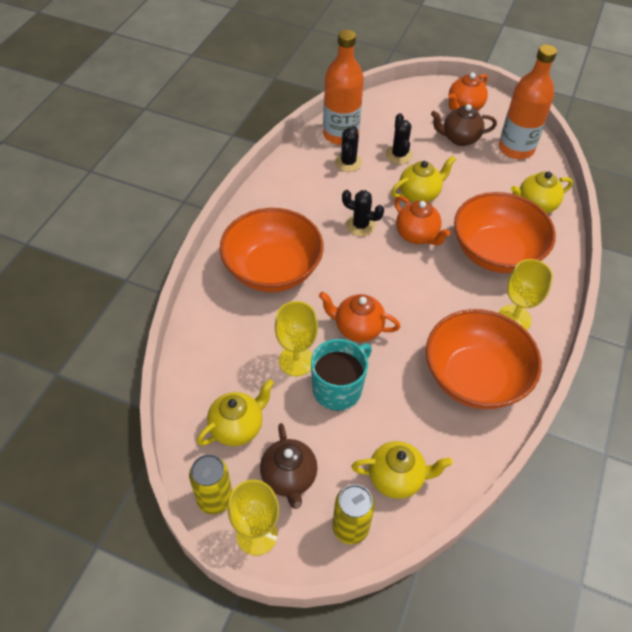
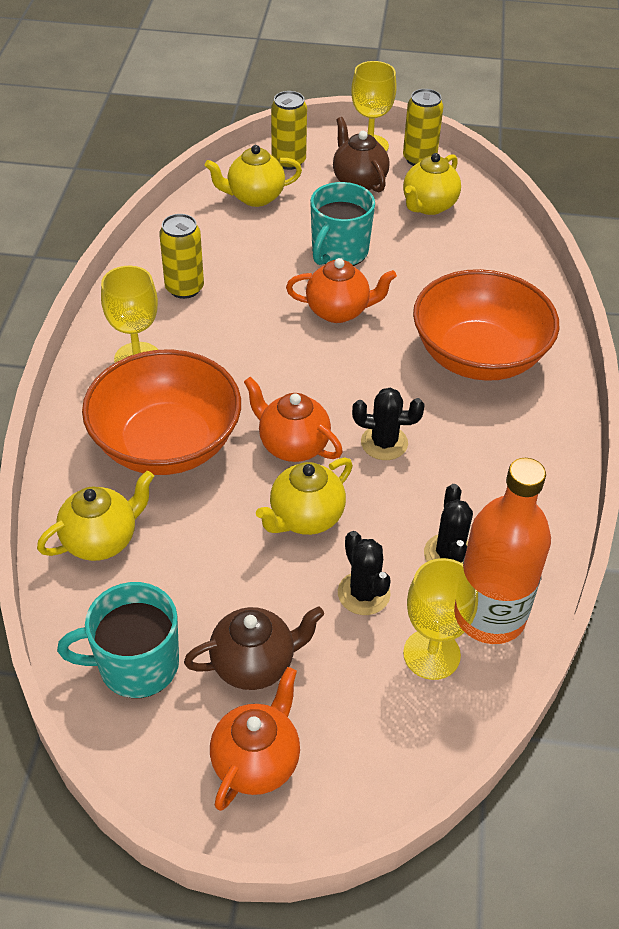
camera: 165 degrees right, 5 degrees down
yellow goblet [275,301,318,376] -> yellow goblet moved to [403,558,478,680]
orange bowl [426,309,542,409] -> yellow can [159,214,204,299]
orange bottle [499,44,557,159] -> turquoise mug [57,582,179,698]

